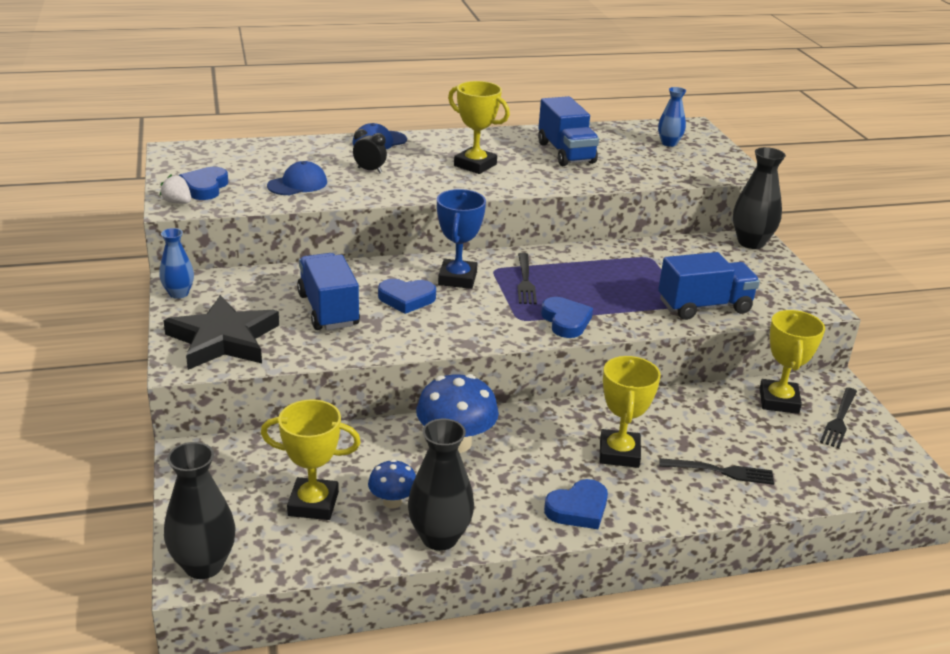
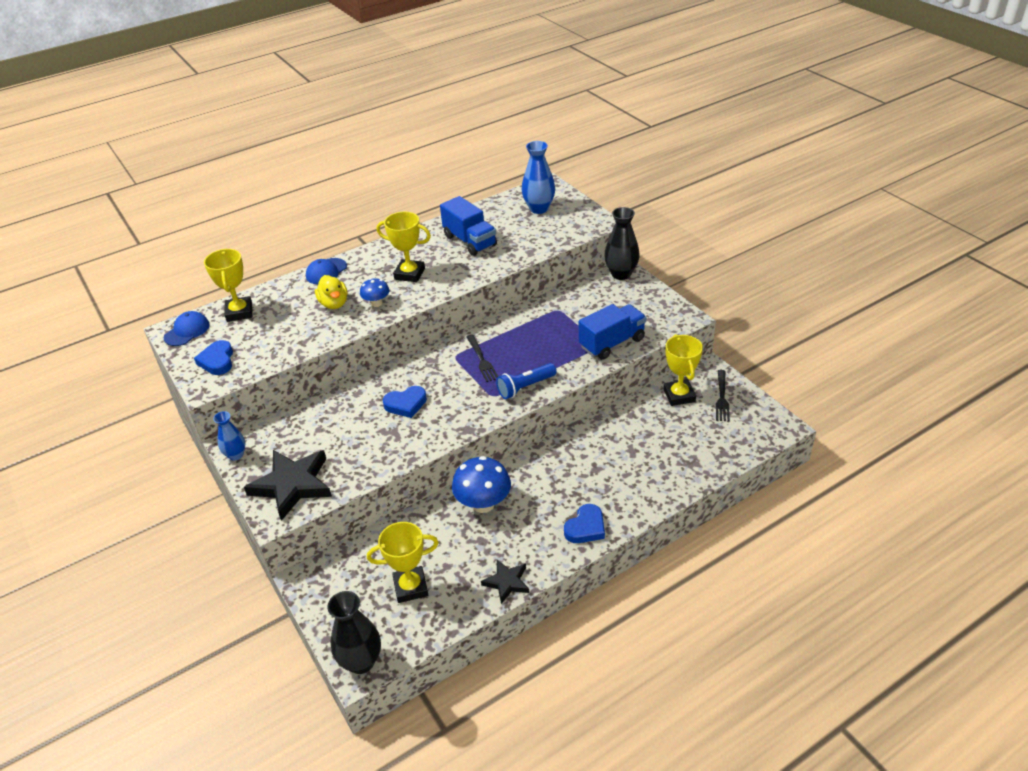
camera: 15 degrees left, 10 degrees up
white strawberry [160,175,191,204] -> none
blue cap [267,161,327,195] -> blue cap moved to [164,311,210,346]
blue truck [297,253,360,330] -> none
black clock [353,129,387,173] -> yellow duck [315,275,348,309]
blue mushroom [368,459,416,508] -> blue mushroom moved to [360,278,389,307]
black vase [408,419,474,551] -> black star [481,560,529,604]
blue trophy [437,189,486,289] -> none
blue heart [541,297,593,338] -> blue flashlight [496,363,556,399]
yellow trophy [600,356,661,468] -> yellow trophy moved to [204,249,252,322]
blue vase [658,87,686,147] -> blue vase [522,141,555,214], size x1.61
black fork [659,458,774,485] -> none

